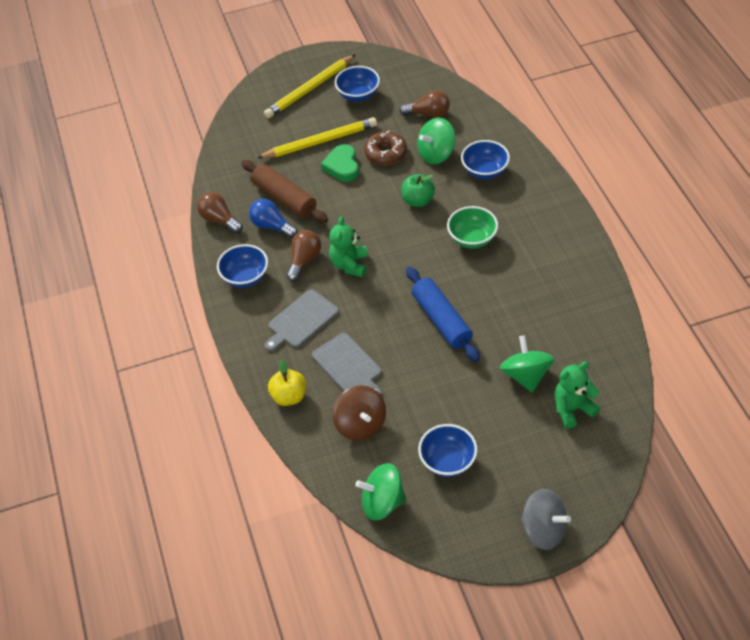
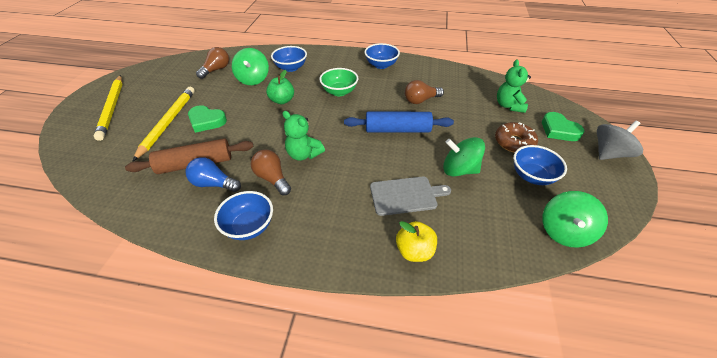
camera: 65 degrees left, 5 degrees down
brown light bulb [197,192,243,233] -> brown light bulb moved to [405,80,444,104]
blue light bulb [249,199,298,238] -> blue light bulb turned 45 degrees clockwise [185,157,241,192]
grey cutting board [265,289,339,351] -> none
brown spinning top [333,385,386,441] -> none
blue bowl [334,66,380,102] -> blue bowl moved to [364,43,400,69]
brown donut [364,130,407,165] -> brown donut moved to [495,122,538,153]
green spinning top [500,335,554,393] -> green spinning top moved to [443,137,485,177]
none -> green heart [542,112,584,141]

